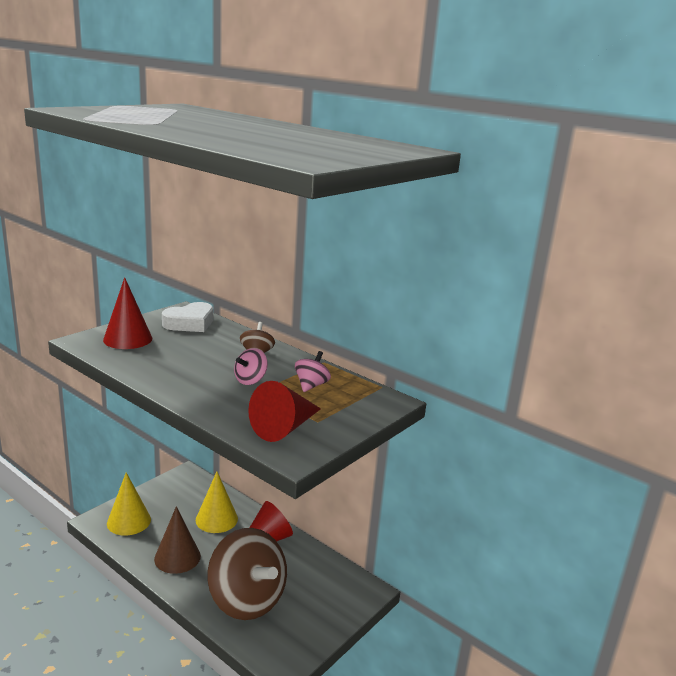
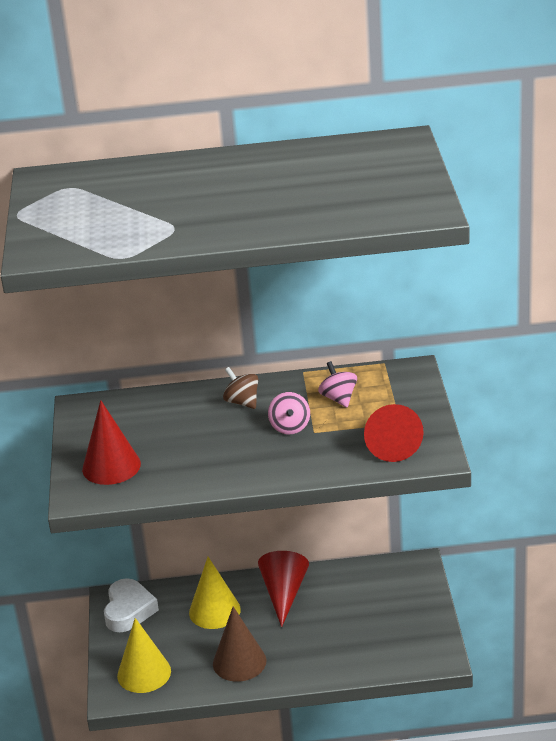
camera: 40 degrees left, 10 degrees up
white heart [162,302,213,332] -> white heart moved to [104,578,159,632]
brown spinning top [207,528,287,620] -> none

